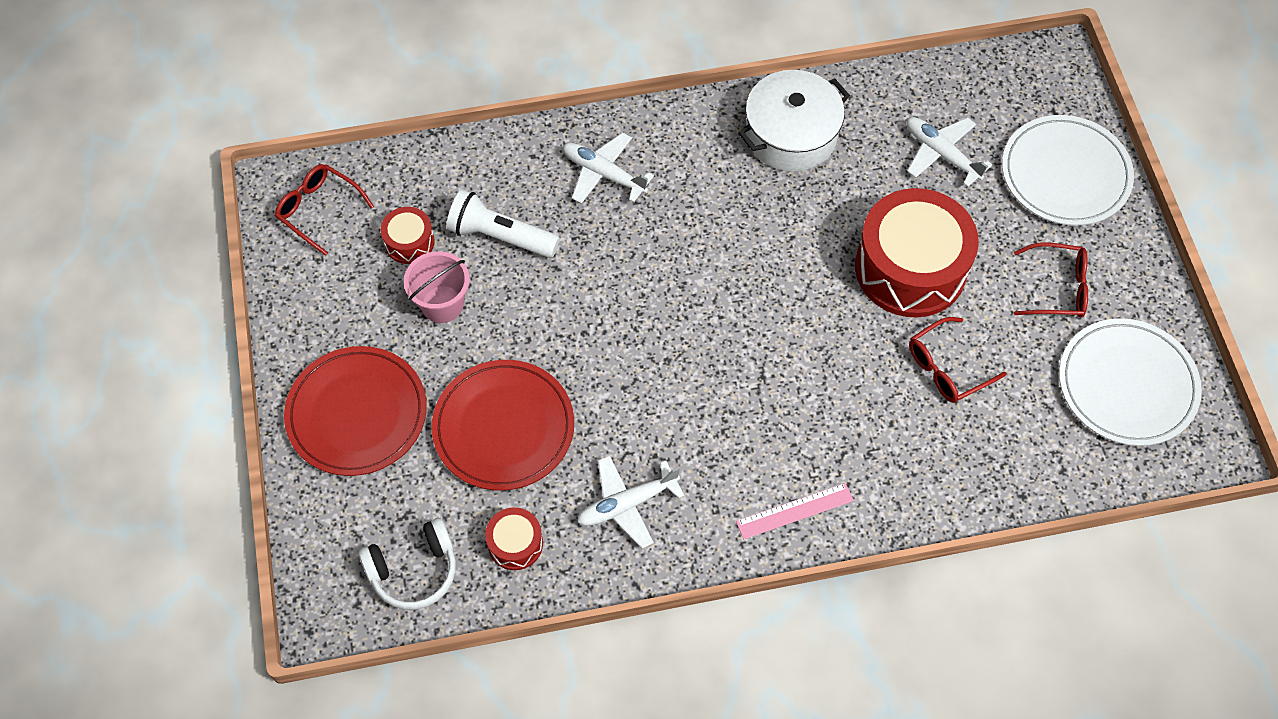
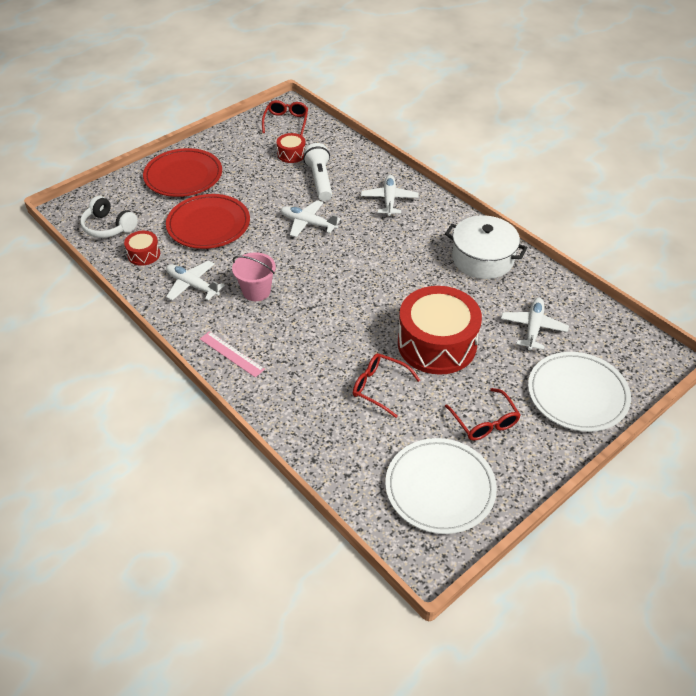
camera: 60 degrees right, 15 degrees down
pink bucket [404,251,470,323] -> pink bucket moved to [232,252,276,301]
none -> white plane [280,200,341,237]

